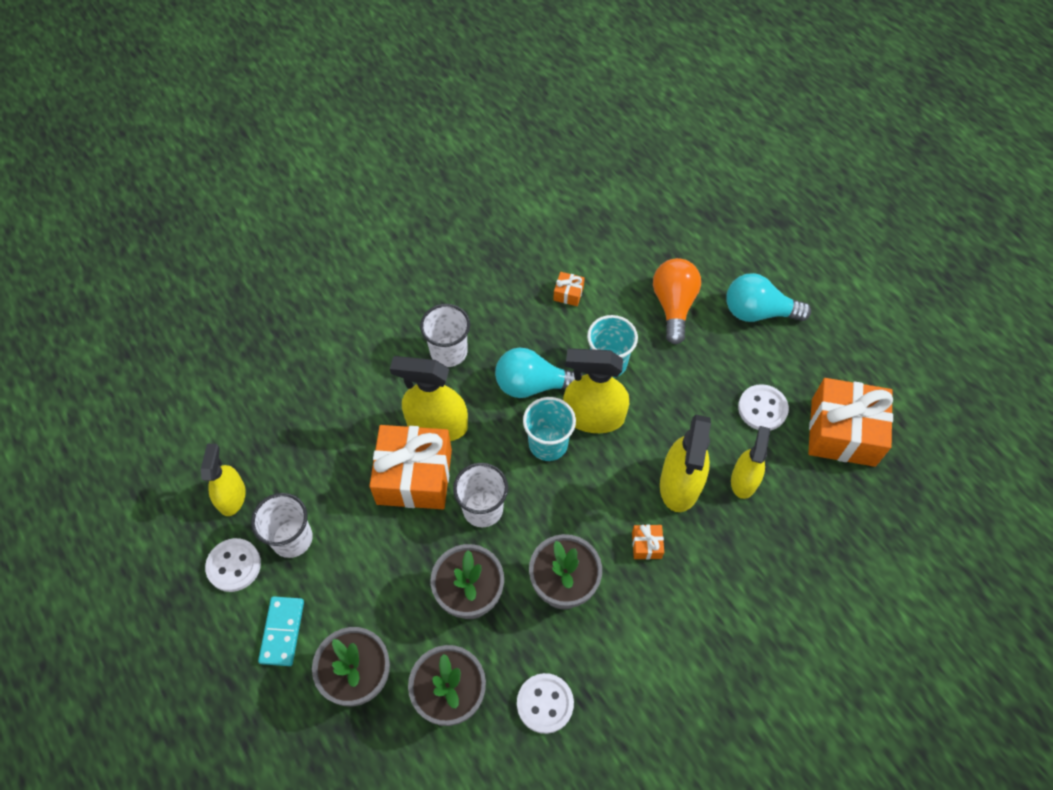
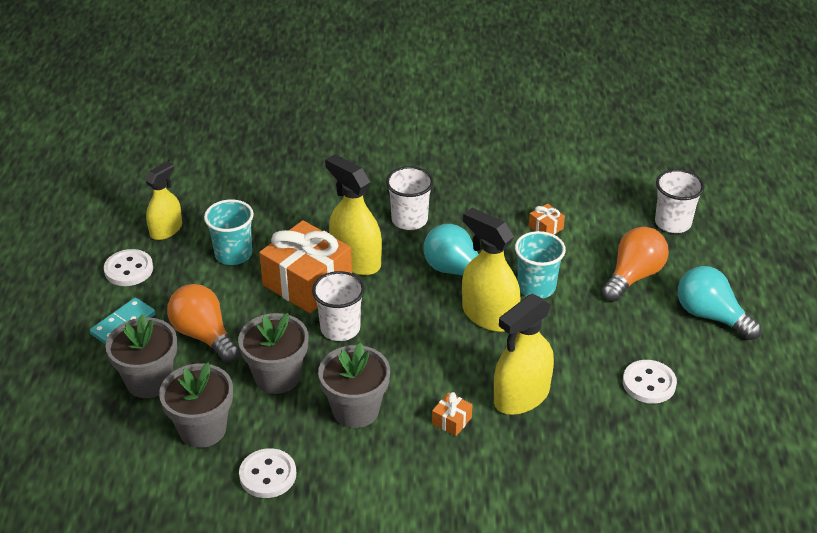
camera: 35 degrees right, 20 degrees down
white cup [251,493,313,558] -> white cup moved to [655,169,704,233]
turquoise cup [523,397,576,461] -> turquoise cup moved to [204,199,254,265]
yellow spray bottle [731,426,770,499] -> none
orange gift [808,378,893,467] -> none
none -> orange light bulb [167,284,240,363]

